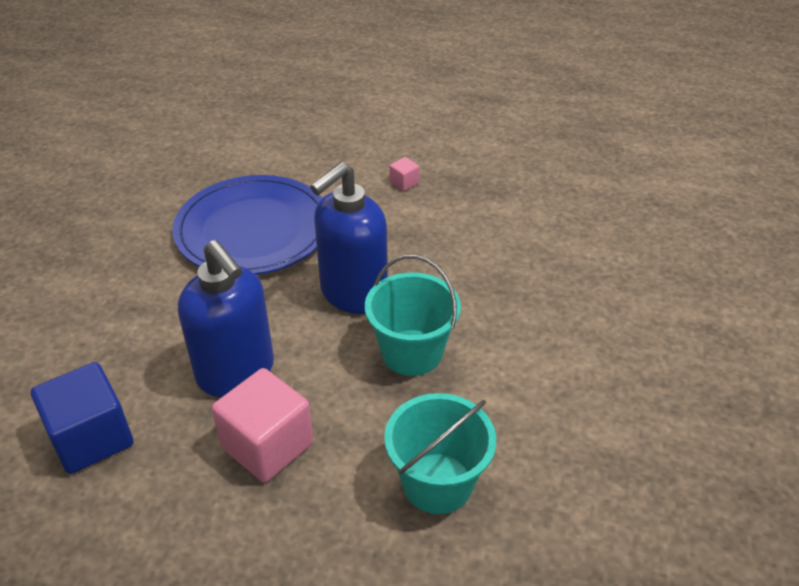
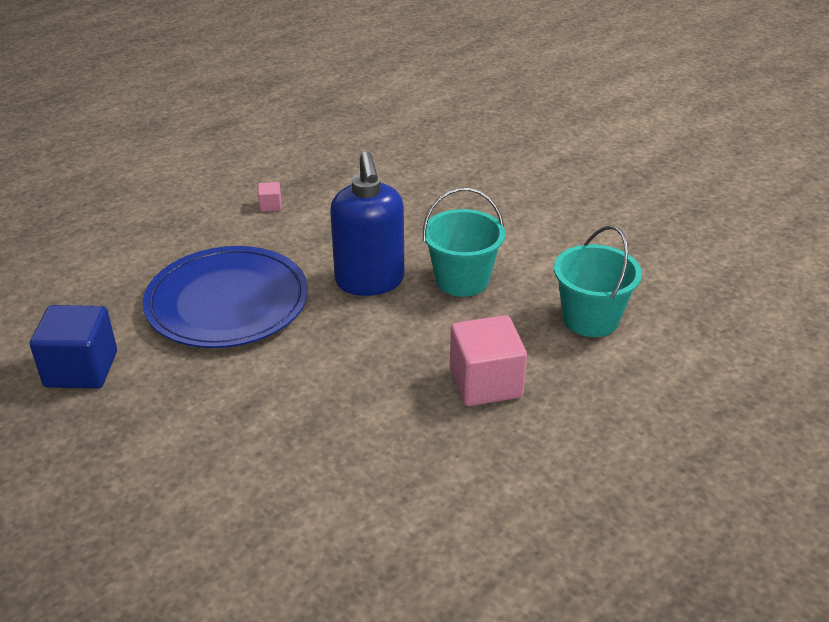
camera: 55 degrees left, 5 degrees down
blue cube [31,362,134,474] -> blue cube moved to [30,305,117,389]
blue soap dispenser [178,240,274,397] -> none

